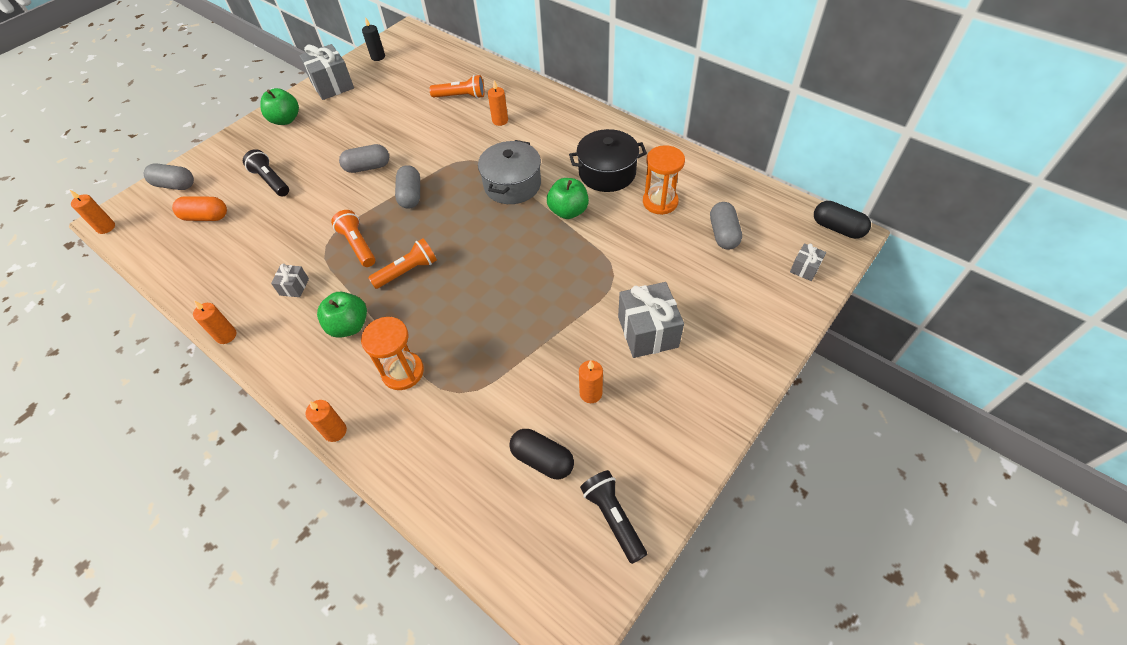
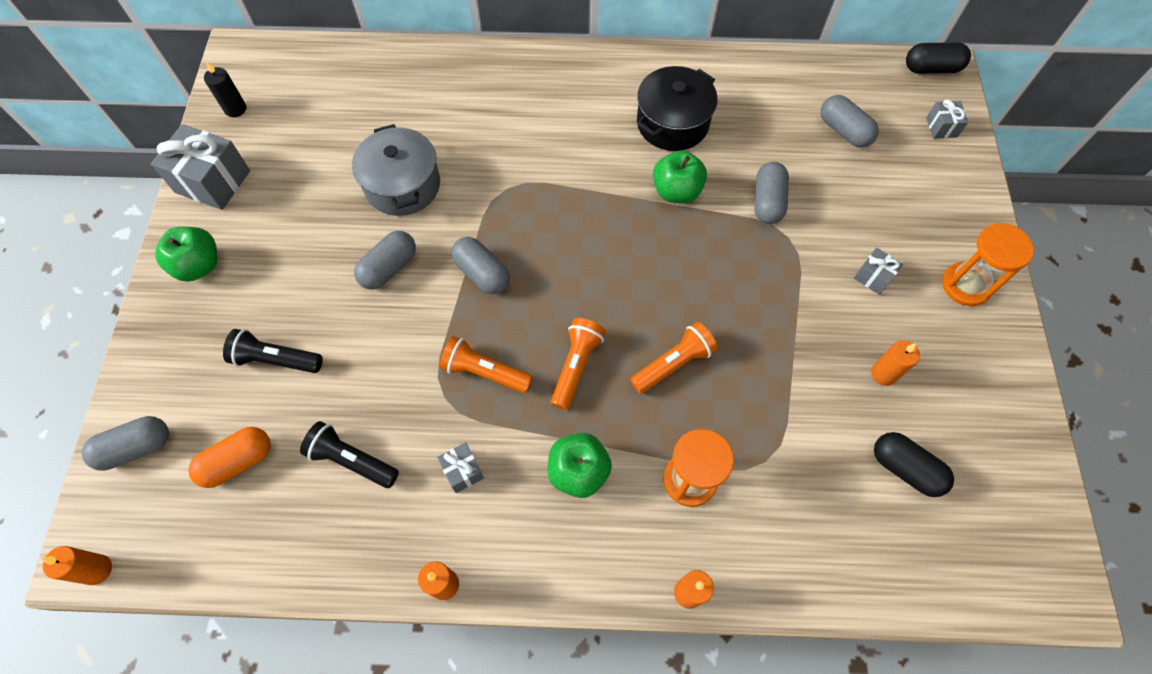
camera: 40 degrees left, 10 degrees up
orange flashlight [429,75,484,99] -> orange flashlight moved to [630,322,718,394]
grey pot [478,140,541,204] -> grey pot moved to [352,124,440,216]
orange candle [488,80,508,126] -> none
black capsule [509,429,574,479] -> black capsule turned 45 degrees clockwise [874,432,954,497]
black flashlight [580,470,647,564] -> black flashlight moved to [300,421,399,488]
grey gift [618,282,684,358] -> grey gift [854,248,903,295], size x0.50
orange hourglass [643,145,685,215] -> orange hourglass moved to [942,223,1034,306]
none -> grey capsule [754,162,789,224]

